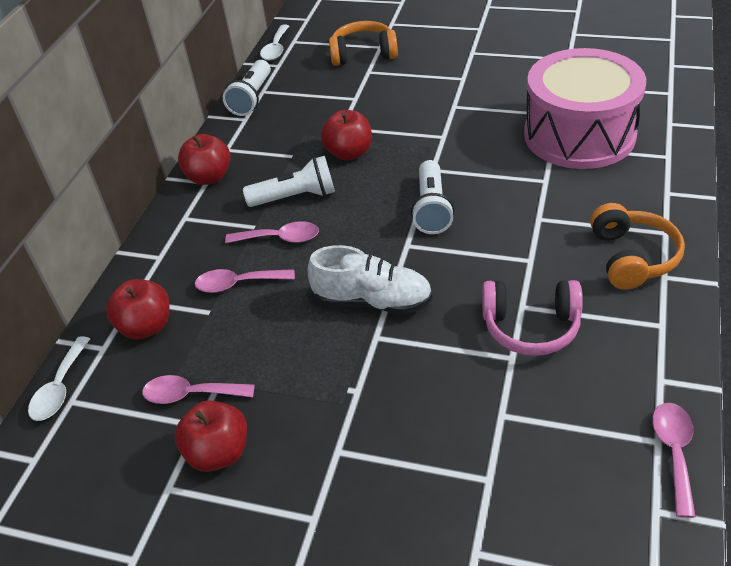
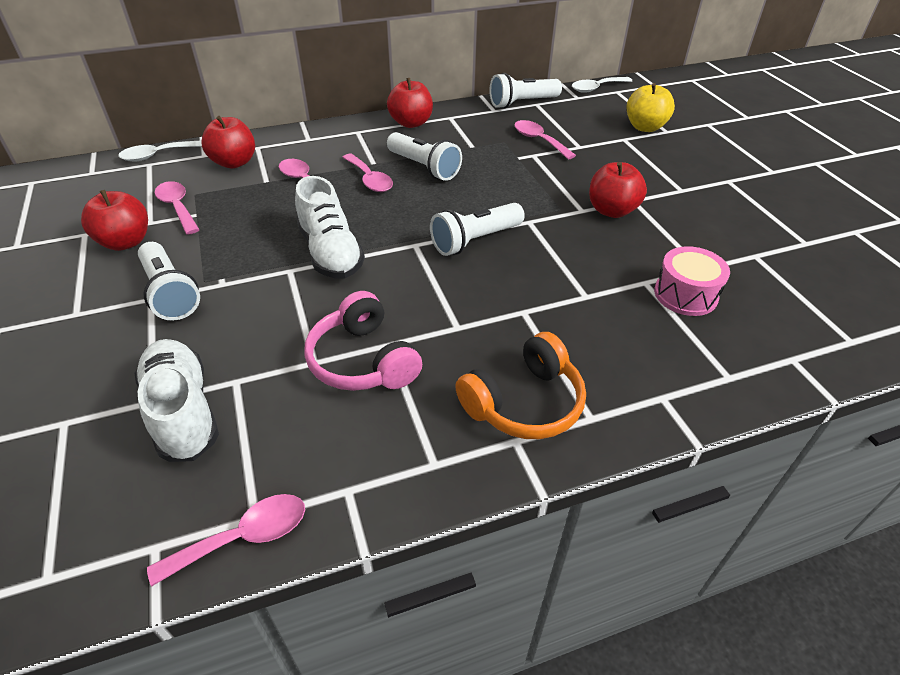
camera: 50 degrees right, 0 degrees up
red apple [321,110,372,161] -> red apple moved to [589,162,647,218]
orange headphones [329,21,398,66] -> yellow apple [627,83,675,132]
pink drum [524,48,646,169] -> pink drum [654,246,730,316], size x0.45
none -> white shoe [135,339,219,462]
none -> white flashlight [138,242,200,321]
none -> pink spoon [514,120,576,160]

